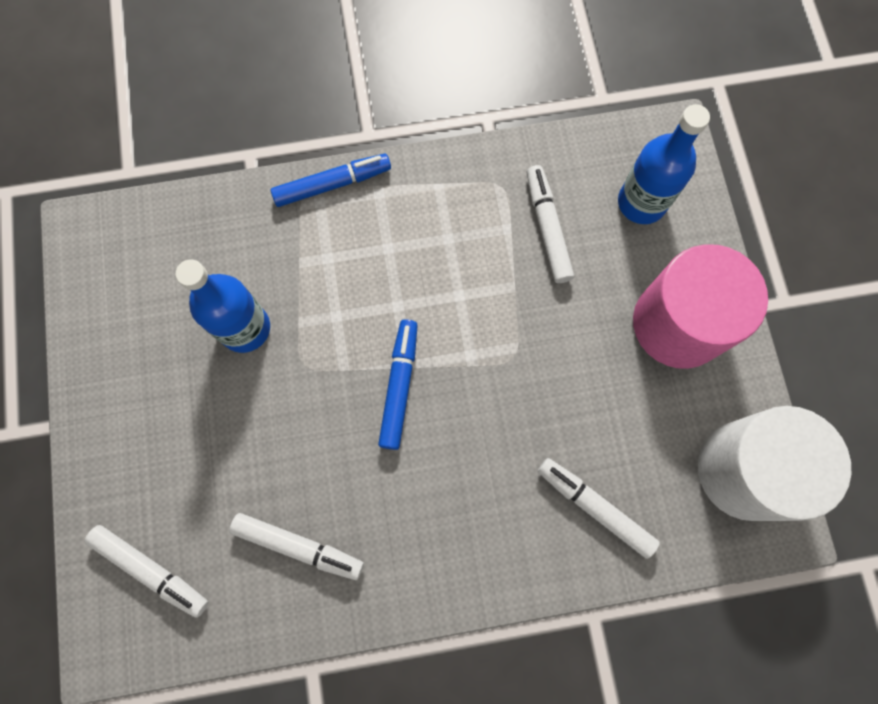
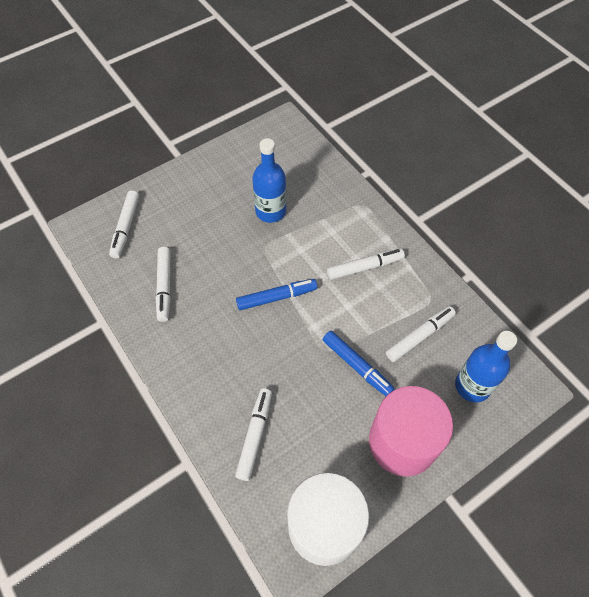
camera: 65 degrees right, 15 degrees down
blue marker [271,154,391,207] -> blue marker moved to [322,331,395,396]
none -> white marker [327,249,405,280]

